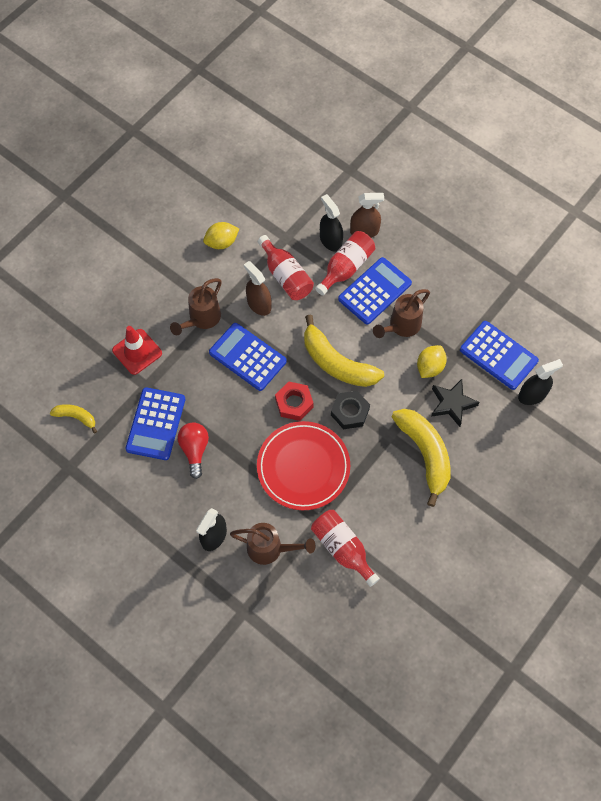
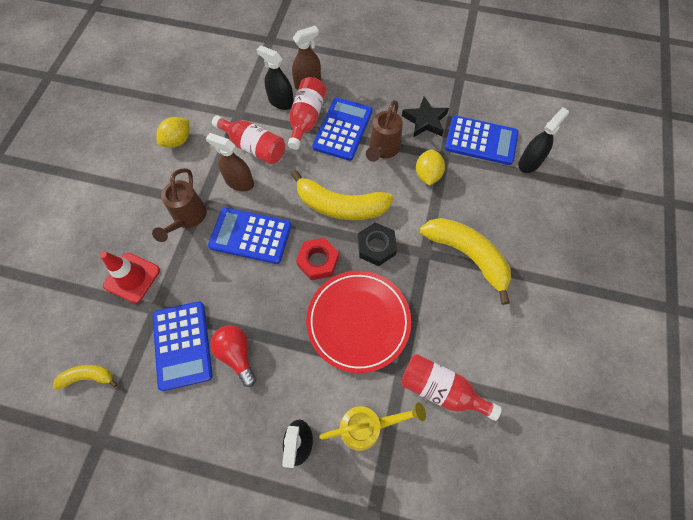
camera: 25 degrees left, 0 degrees up
brown watering can [230,523,316,565] -> yellow watering can [319,402,426,451]
black star [431,379,480,427] -> black star moved to [402,96,449,137]

